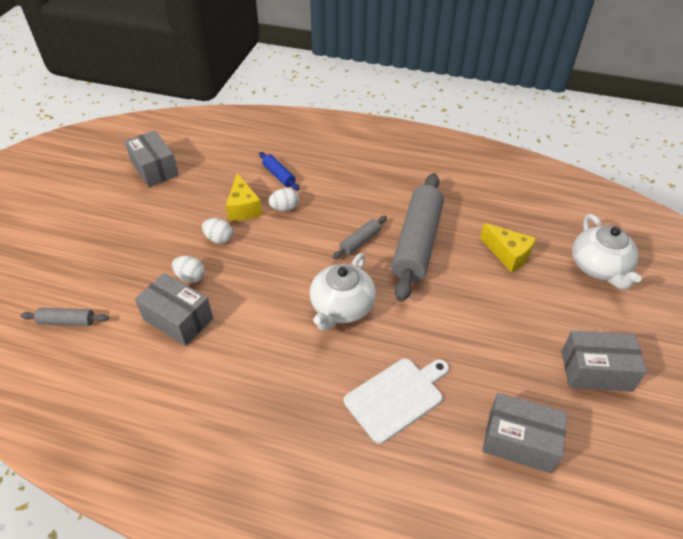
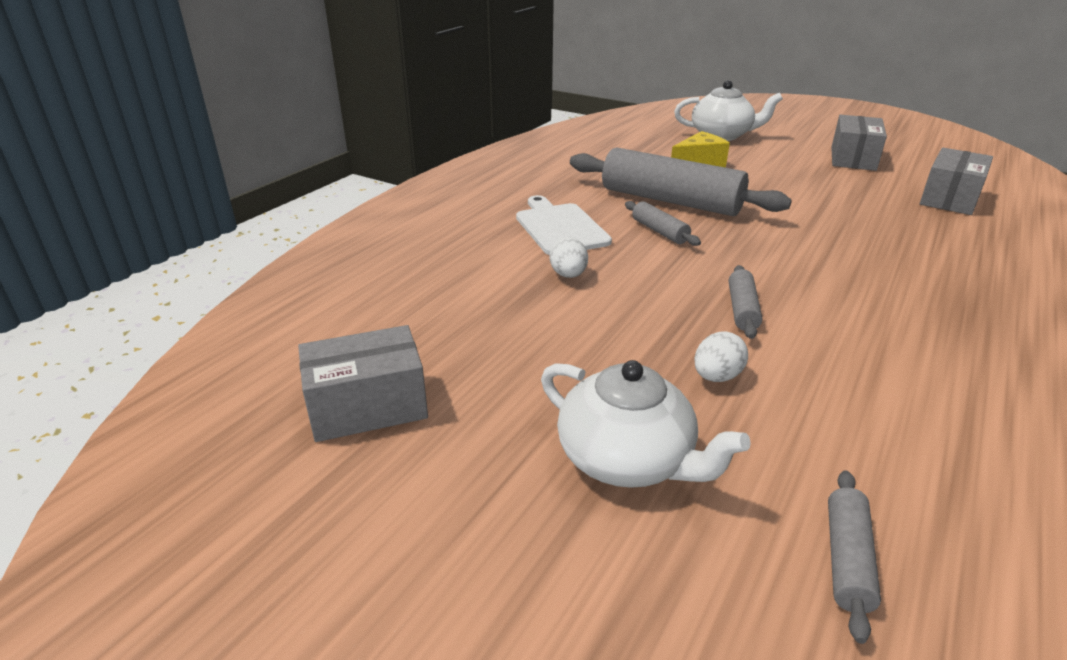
camera: 75 degrees left, 15 degrees down
grey box [135,273,213,346] -> none
white egg [202,218,233,244] -> none
yellow cheese [226,173,262,221] -> none
blue rolling pin [259,152,299,191] -> none
white teapot [310,253,376,331] -> white teapot moved to [541,360,751,488]
white cutting board [344,358,449,444] -> white cutting board moved to [516,195,612,255]
none -> grey rolling pin [729,265,763,339]

